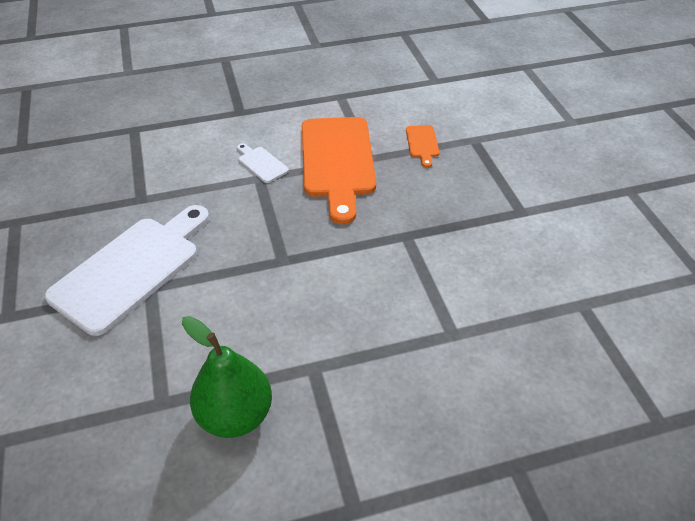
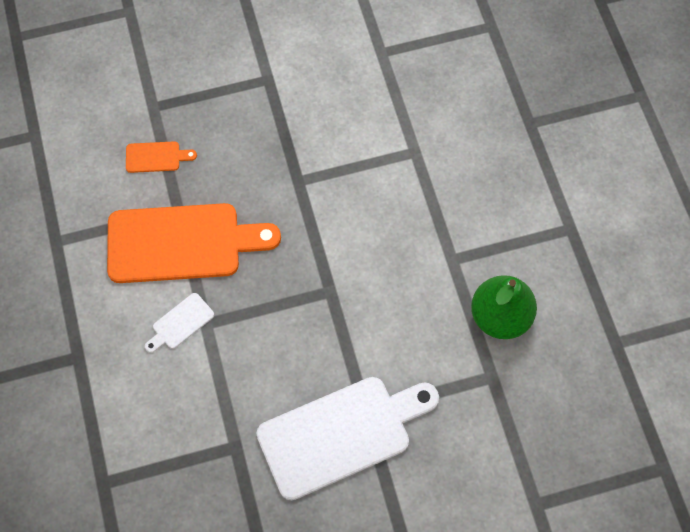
camera: 90 degrees left, 20 degrees up
white cutting board [45,205,209,336] -> white cutting board turned 120 degrees clockwise [256,377,439,500]

